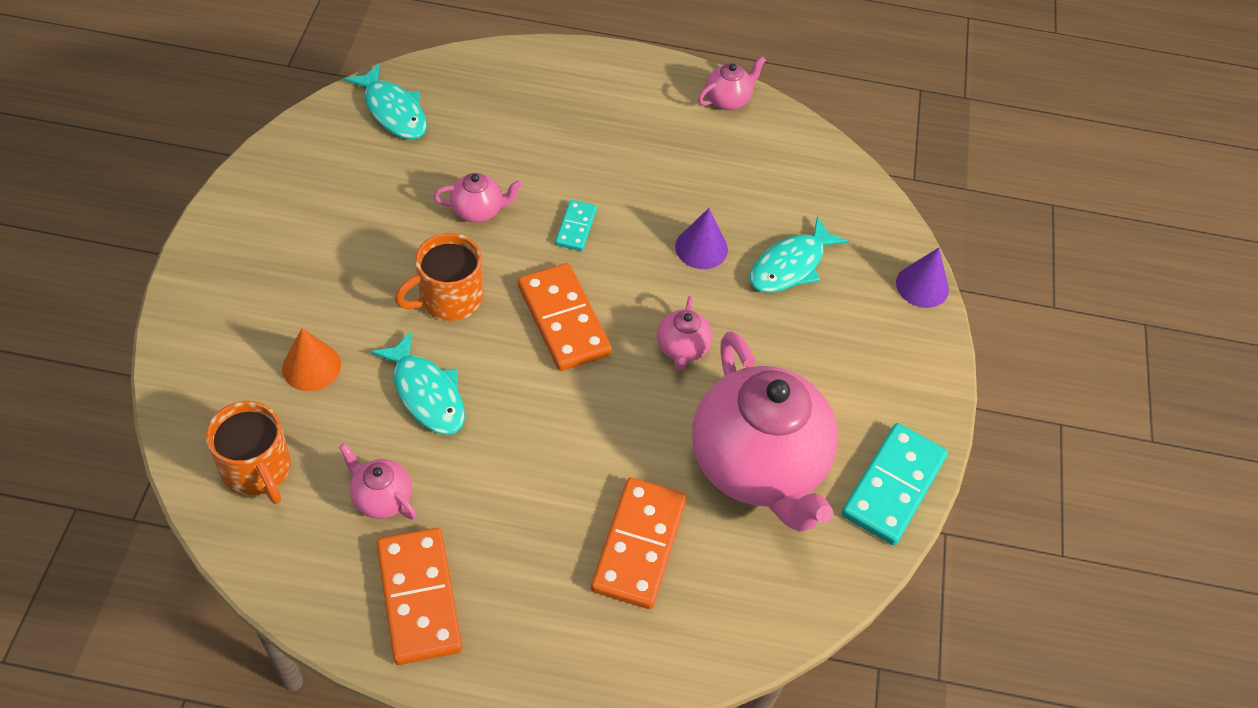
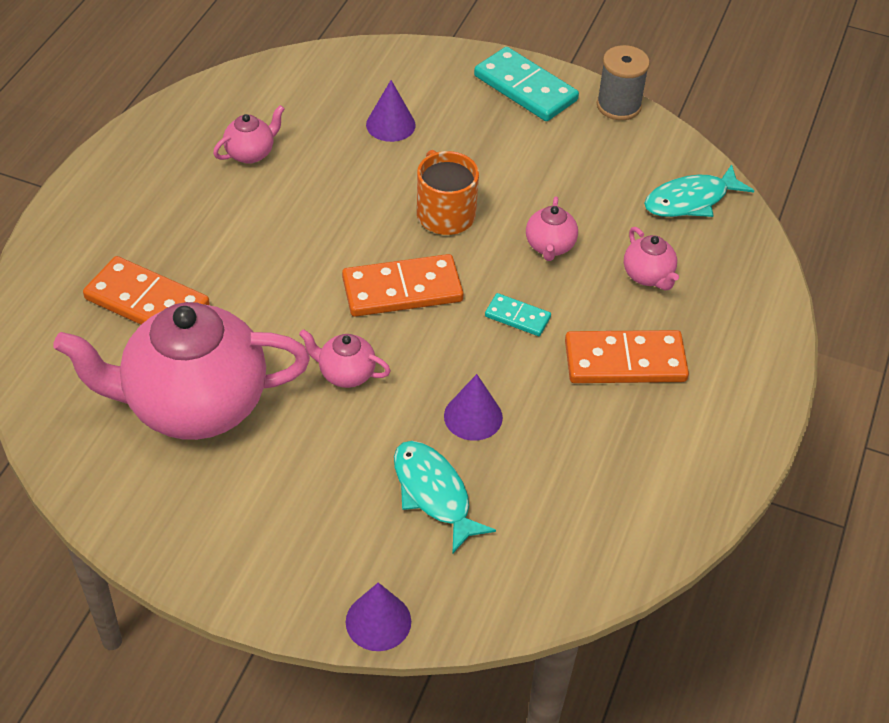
camera: 105 degrees right, 5 degrees down
orange mug [206,401,291,504] -> none
orange cone [282,328,341,391] -> purple cone [366,80,416,142]
turquoise fish [370,331,465,435] -> none
orange domino [376,528,462,665] -> orange domino moved to [565,330,689,383]
pink teapot [698,56,766,110] -> pink teapot moved to [624,227,679,290]
turquoise domino [841,423,948,545] -> turquoise domino moved to [474,47,579,121]
none -> grey spool [597,45,650,120]

